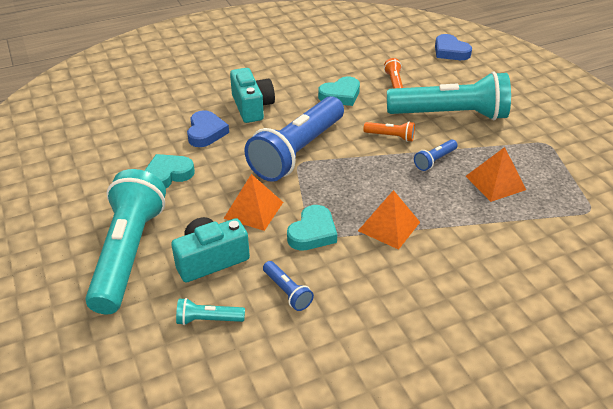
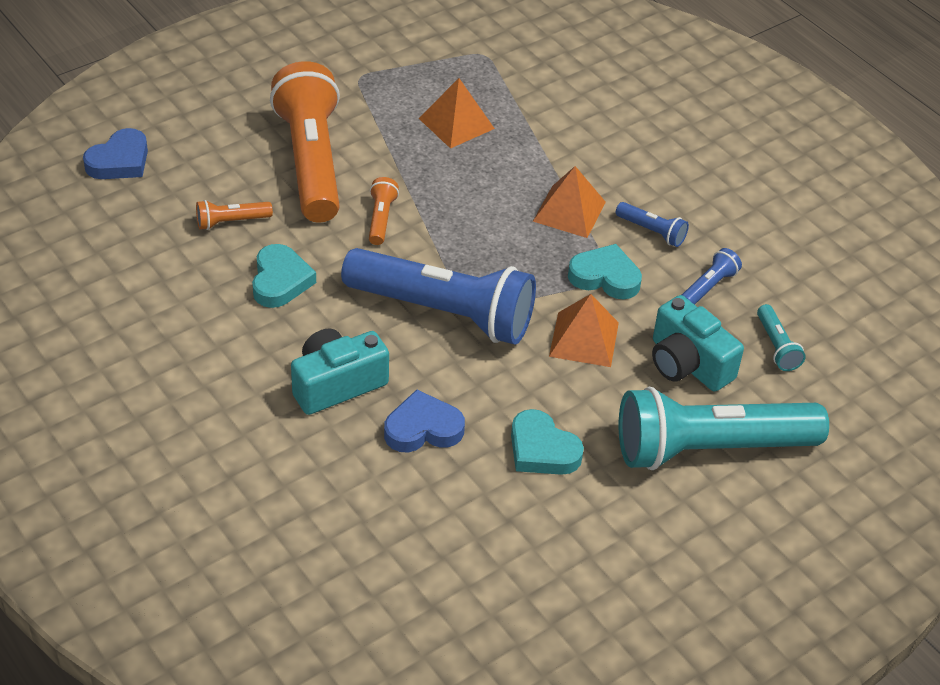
camera: 105 degrees left, 5 degrees up
turquoise heart [318,76,360,106] -> turquoise heart turned 45 degrees clockwise [252,244,316,308]
turquoise flashlight [387,71,511,120] -> orange flashlight [270,61,340,222]
blue flashlight [414,139,458,171] -> blue flashlight moved to [616,202,689,247]

